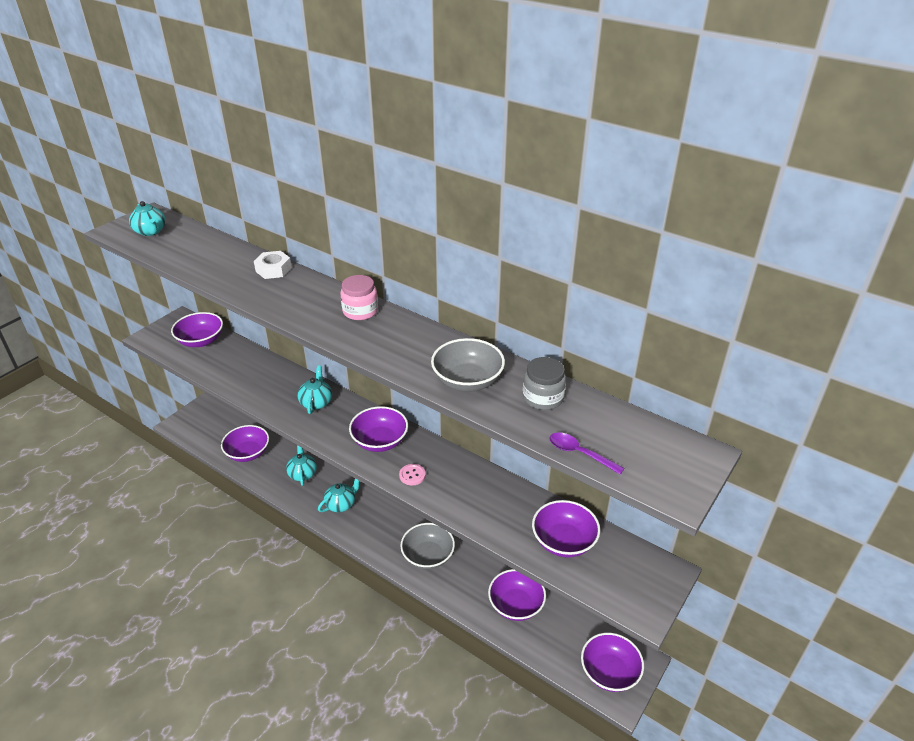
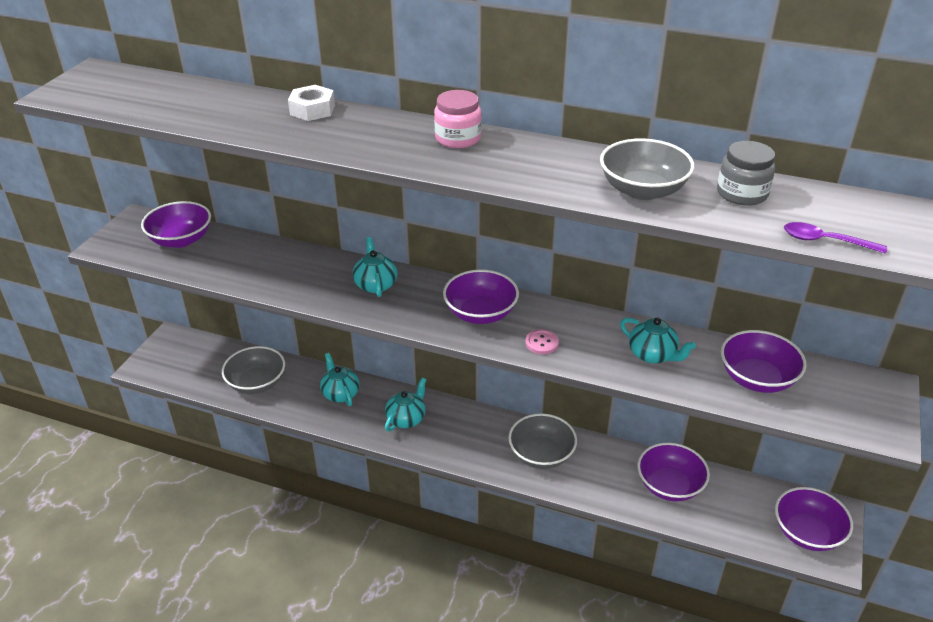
camera: 15 degrees left, 0 degrees up
turquoise teapot [129,201,166,236] -> turquoise teapot moved to [620,317,696,364]
purple bowl [221,425,269,462] -> grey bowl [222,346,285,394]

